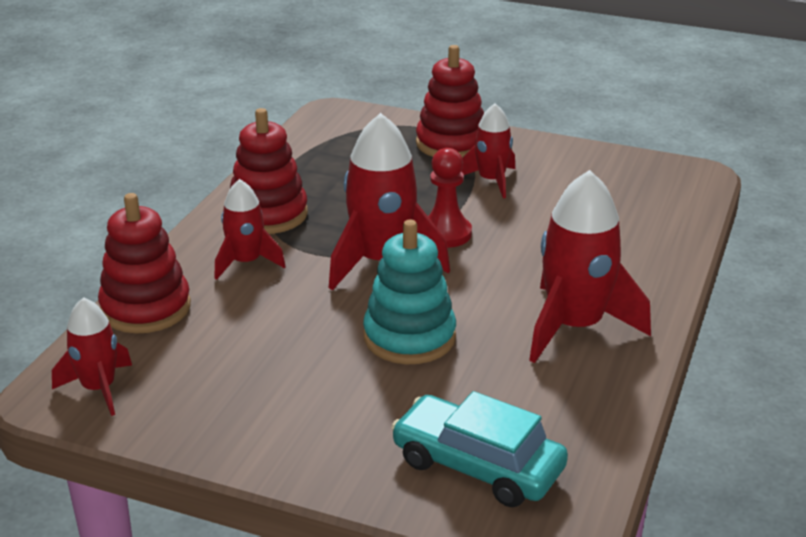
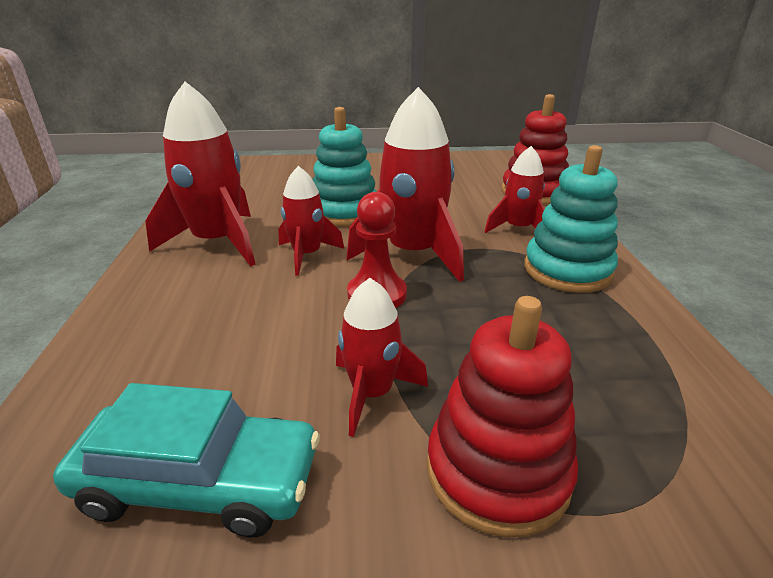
camera: 155 degrees right, 0 degrees up
red rocket [52,297,132,416] -> red rocket moved to [278,166,344,276]
red stacking toy [230,108,308,234] -> turquoise stacking toy [524,145,618,293]
turquoise car [391,391,568,507] -> turquoise car moved to [53,383,320,537]

